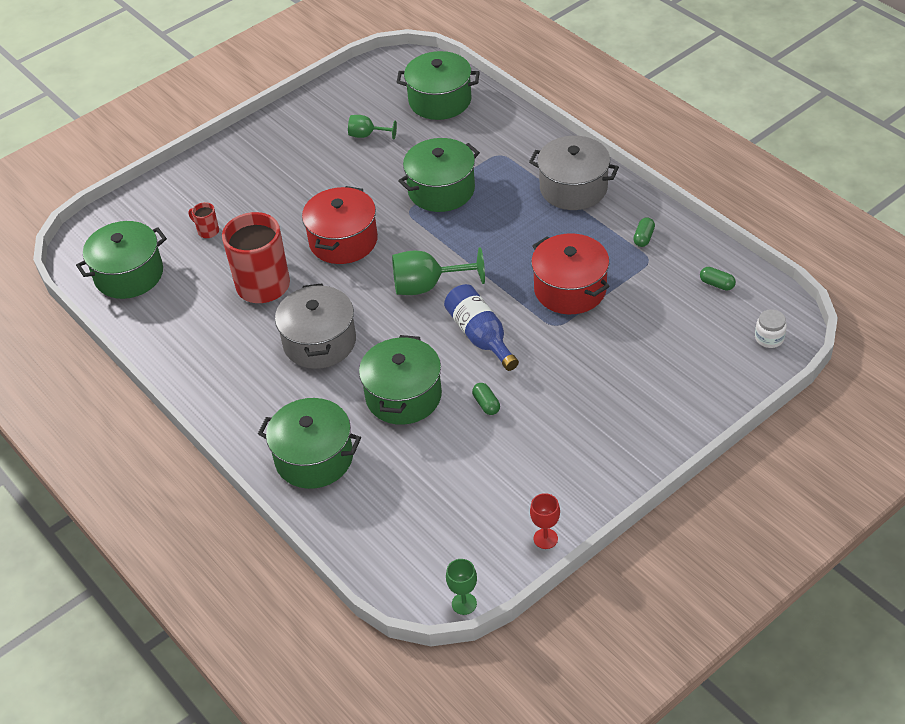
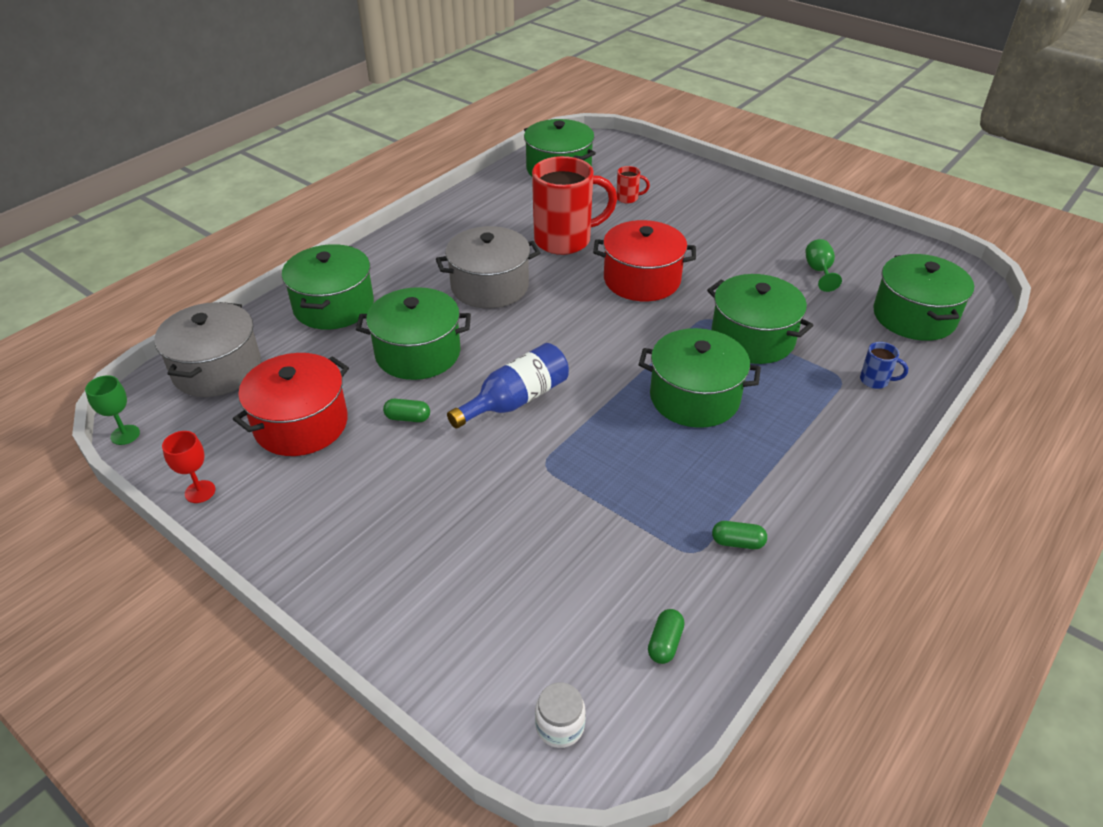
camera: 75 degrees right, 5 degrees down
red mug [189,202,219,238] -> red mug turned 75 degrees clockwise [617,166,650,203]
green goblet [392,247,485,295] -> none
green capsule [472,383,500,415] -> green capsule turned 45 degrees clockwise [383,399,430,422]
grey pot [529,136,619,210] -> grey pot moved to [154,302,261,397]
red pot [531,233,610,314] -> red pot moved to [233,353,349,456]
none -> green pot [639,328,761,428]
none -> blue mug [860,342,908,389]

